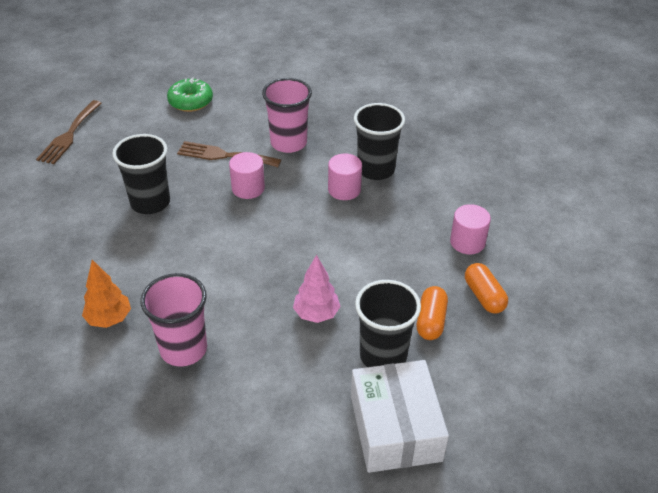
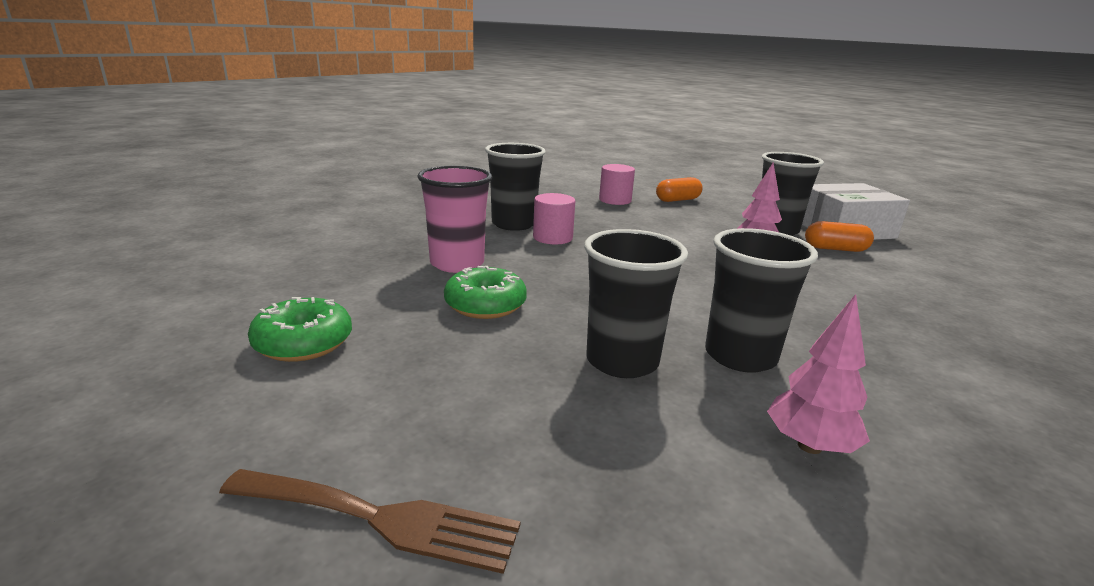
camera: 95 degrees left, 20 degrees down
orange tree [82,260,131,328] -> none
pink cup [141,273,207,367] -> none
brown fork [177,141,281,167] -> green donut [444,266,527,319]
pink cylinder [229,152,265,199] -> none
orange capsule [417,286,448,340] -> orange capsule moved to [805,221,874,252]
none -> black cup [705,228,818,372]
none -> pink tree [767,294,870,454]

